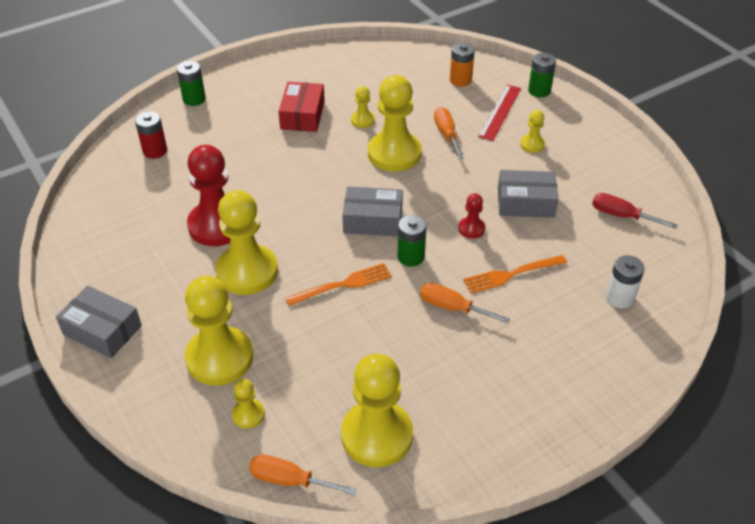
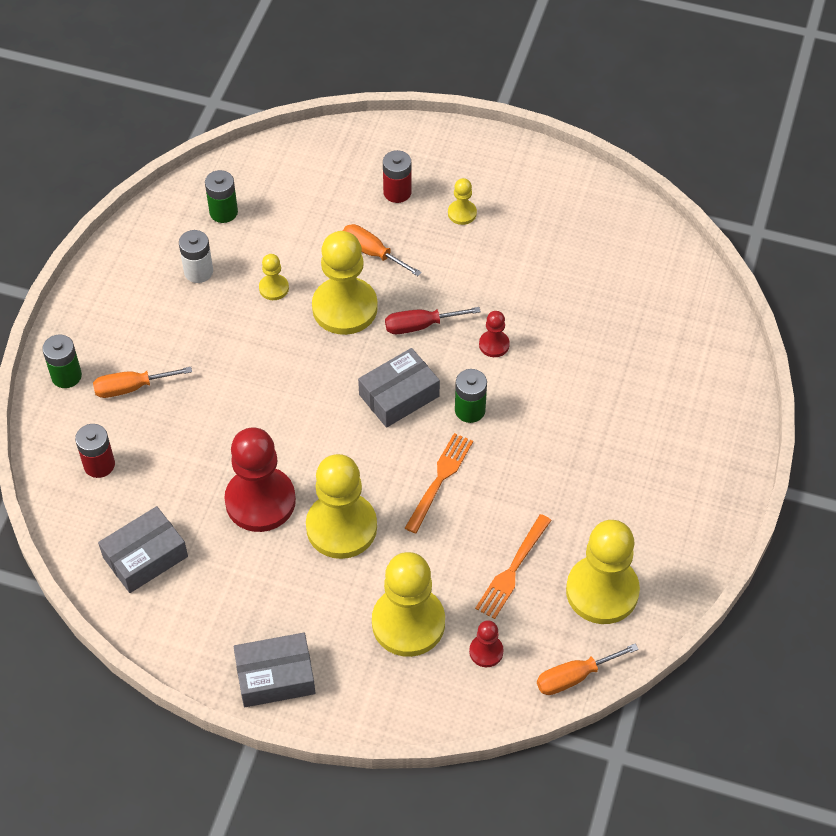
camera: 40 degrees left, 10 degrees up
yellow pawn [232,379,265,429] -> red pawn [469,620,504,667]
red box [278,82,325,132] -> none
orange screwdriver [420,283,510,324] -> orange screwdriver moved to [93,367,192,398]
orange battery [450,42,475,87] -> none
orange fork [463,255,567,294] -> orange fork moved to [475,514,552,619]
red ruler [478,85,521,141] -> red battery [383,150,412,203]
grey box [498,170,559,218] -> grey box moved to [98,506,188,593]
green battery [528,53,556,97] -> green battery moved to [205,170,238,223]
red screwdriver [592,193,678,229] -> red screwdriver moved to [385,307,481,334]
white battery [606,255,645,309] -> white battery moved to [179,230,213,283]

